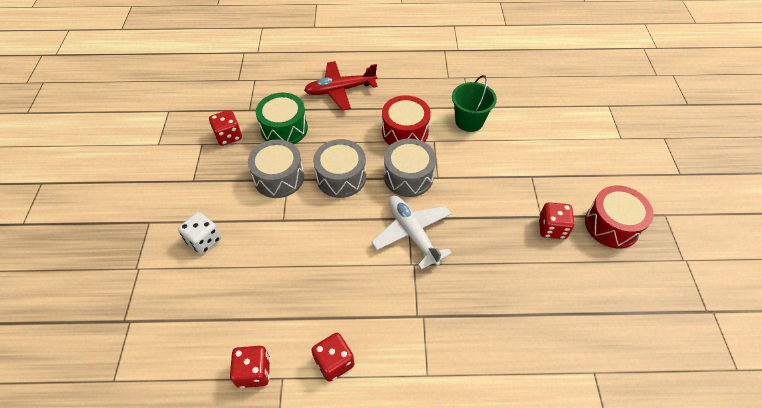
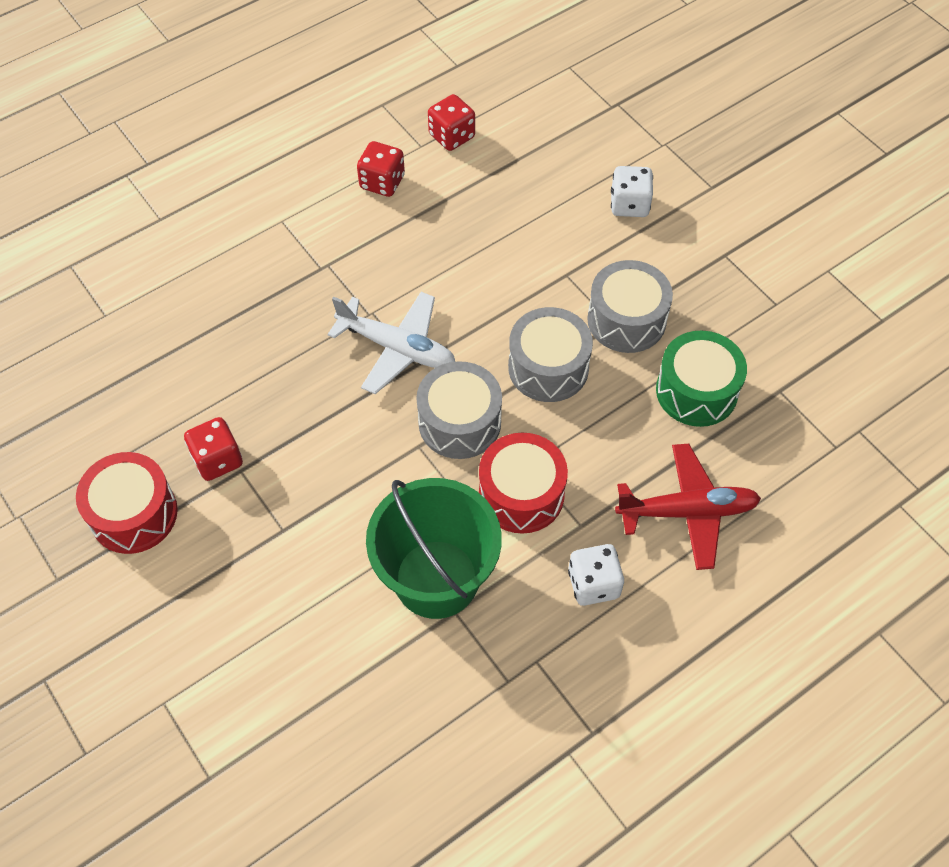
camera: 145 degrees right, 5 degrees up
red dice [209,110,242,146] -> none
red plane [304,61,378,110] -> red plane turned 45 degrees clockwise [615,444,761,570]
green bucket [452,75,497,132] -> green bucket [366,478,502,619], size x1.54
none -> white dice [568,544,624,606]

